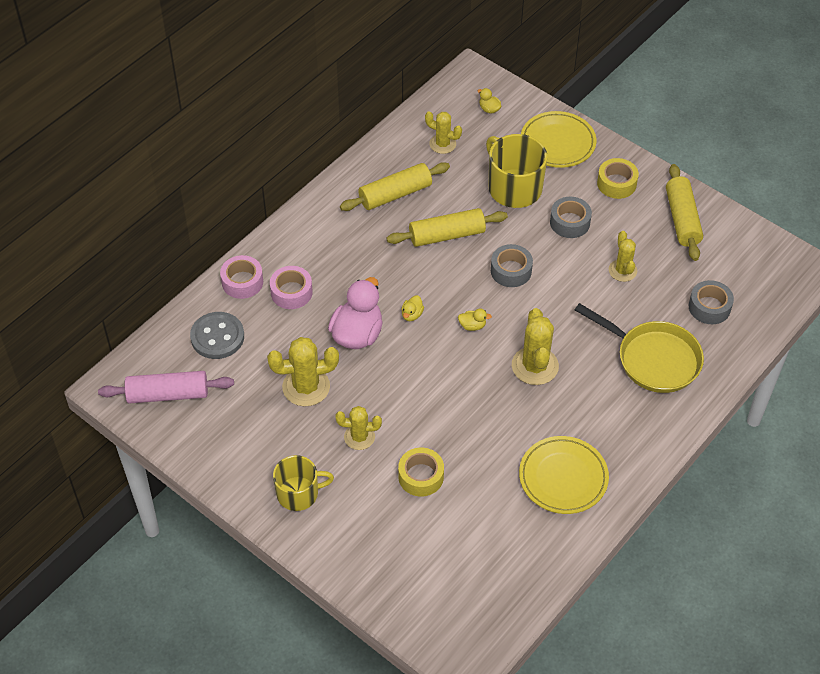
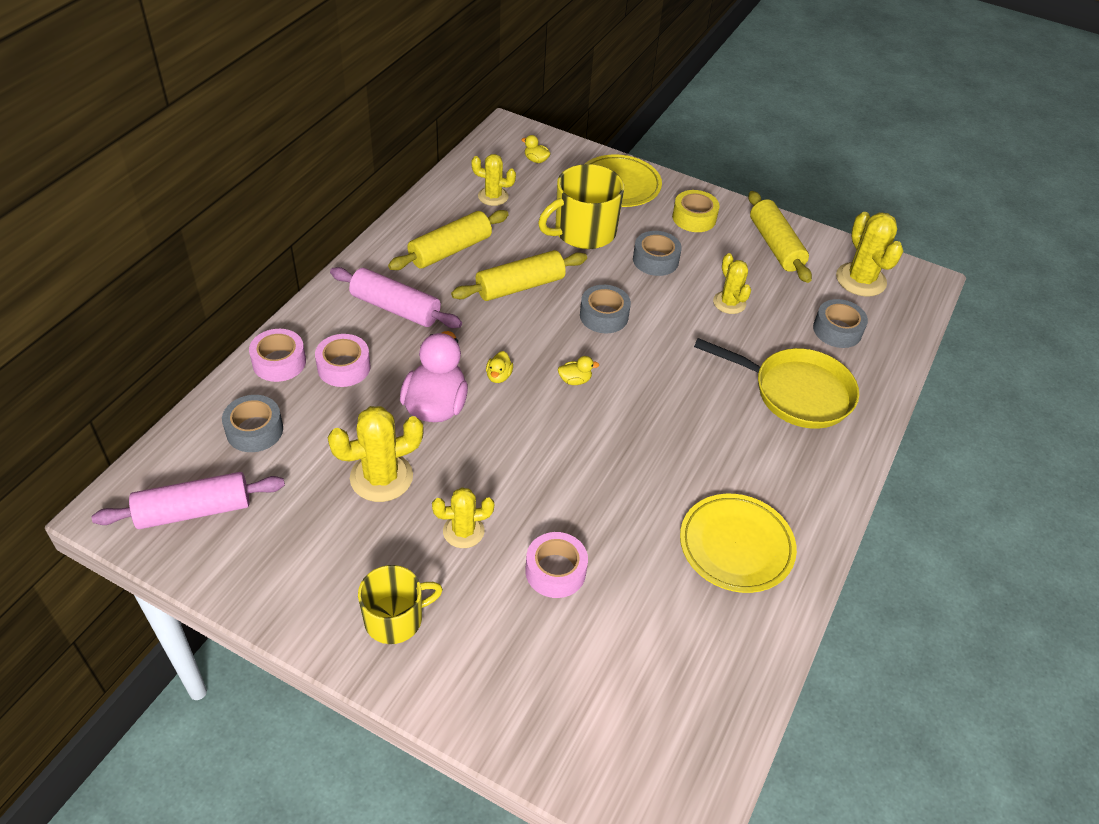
camera: 15 degrees left, 5 degrees down
grey button [190,312,244,359] -> grey tape [222,395,283,452]
yellow tape [398,448,444,497] -> pink tape [525,532,588,598]
yellow mug [486,134,548,208] -> yellow mug turned 75 degrees counterclockwise [538,164,624,249]
yellow cactus [512,308,559,385] -> yellow cactus moved to [836,212,903,297]
none -> pink rolling pin [330,267,462,328]

